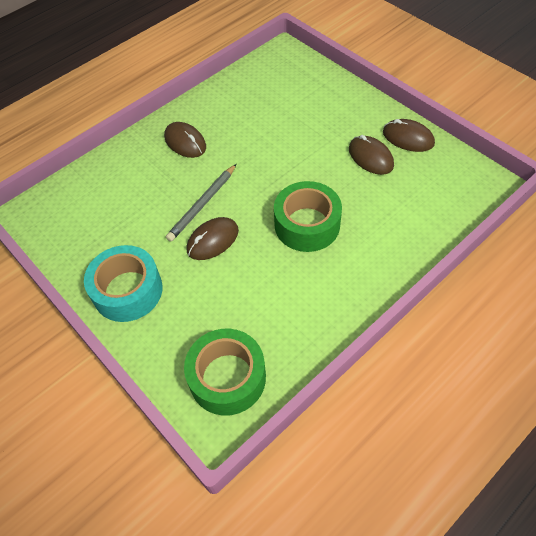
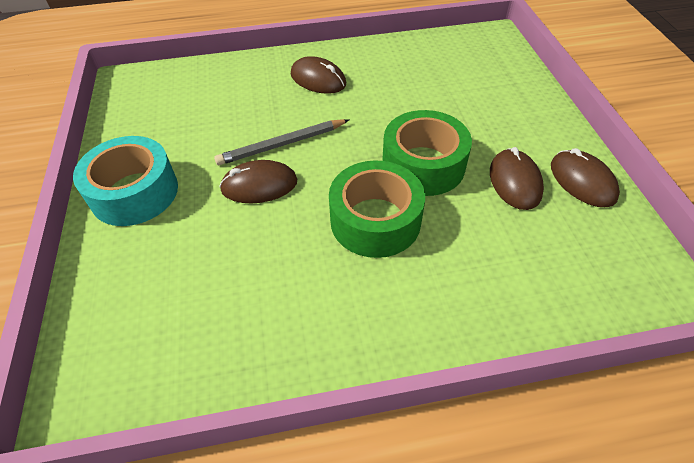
camera: 30 degrees right, 5 degrees down
brown mouse [164,122,206,158] -> brown mouse turned 45 degrees counterclockwise [291,56,346,94]
green tape [184,329,266,415] -> green tape moved to [382,110,472,196]

